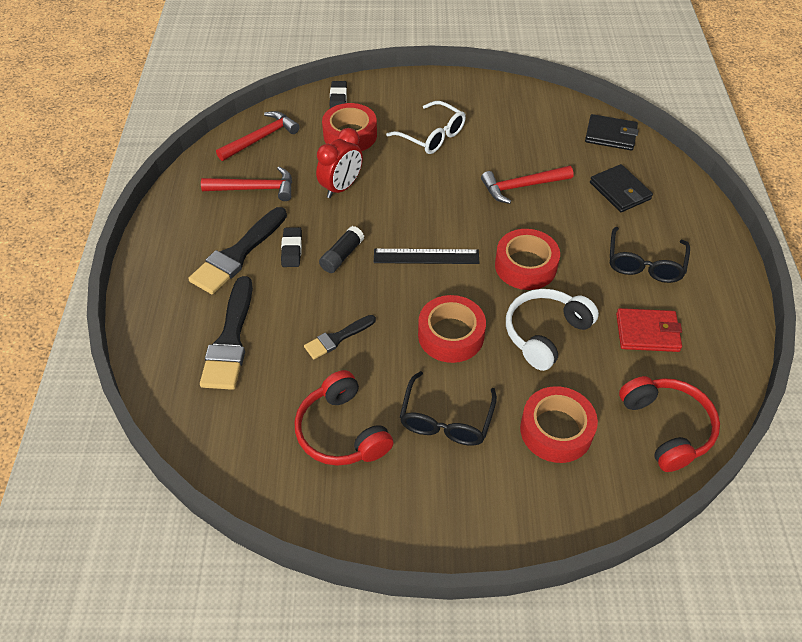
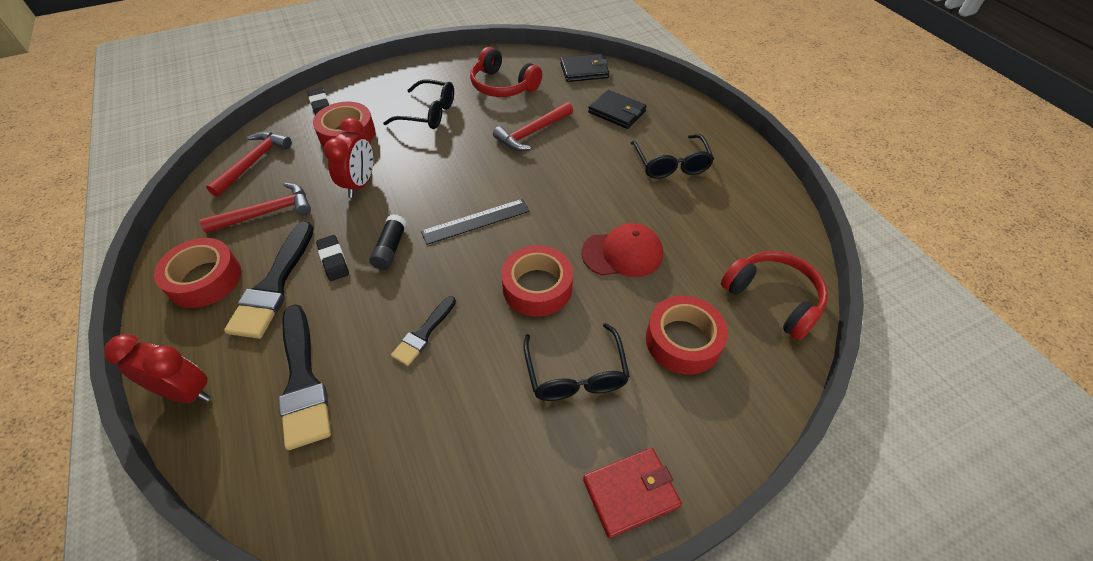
camera: 25 degrees left, 0 degrees up
red headphones [295,370,393,466] -> red headphones moved to [470,47,542,97]
white glasses [386,101,466,154] -> black glasses [383,79,454,129]
red tape [495,229,560,290] -> red tape moved to [154,238,241,308]
white headphones [506,289,599,371] -> red cap [582,223,663,277]
red wallet [616,308,682,352] -> red wallet moved to [583,448,682,538]
none -> red clock [104,334,211,403]

